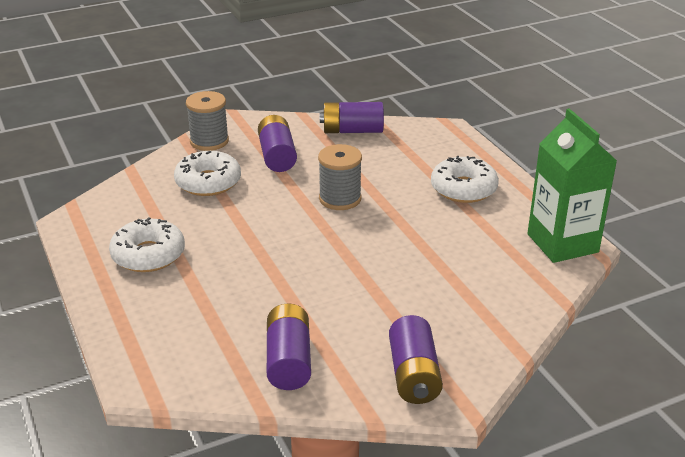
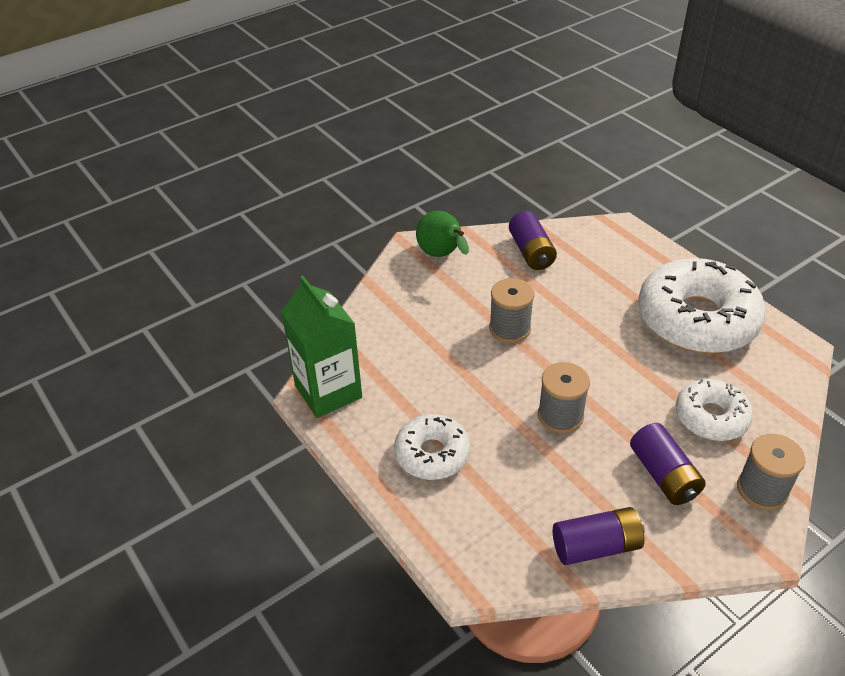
camera: 170 degrees right, 10 degrees up
white donut [109,217,185,272] -> white donut [638,258,766,354], size x1.83
purple battery [389,315,443,404] -> green pear [416,211,469,257]
none -> grey spool [489,278,534,343]

